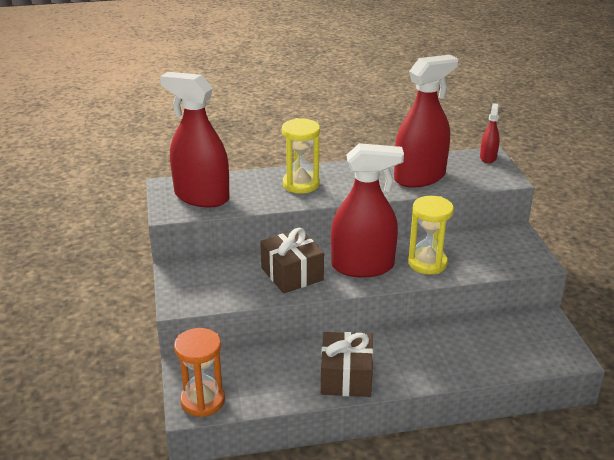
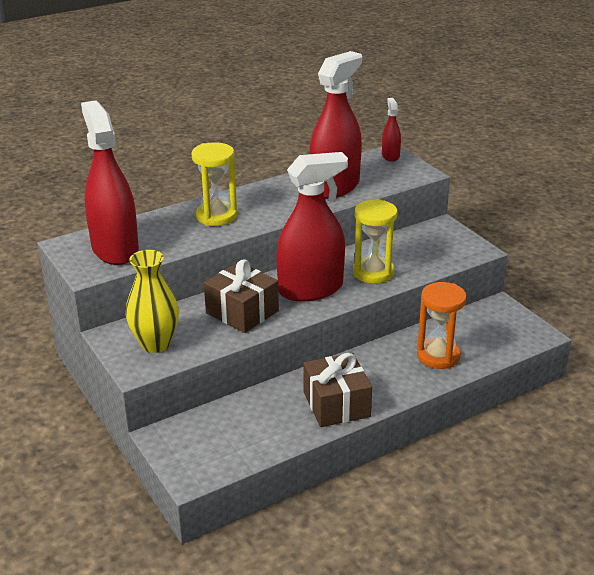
camera: 20 degrees left, 0 degrees up
red spray bottle [160,72,229,208] -> red spray bottle turned 60 degrees clockwise [81,100,139,265]
orange hourglass [174,328,225,417] -> orange hourglass moved to [417,282,467,369]
none -> yellow vase [126,250,179,353]

